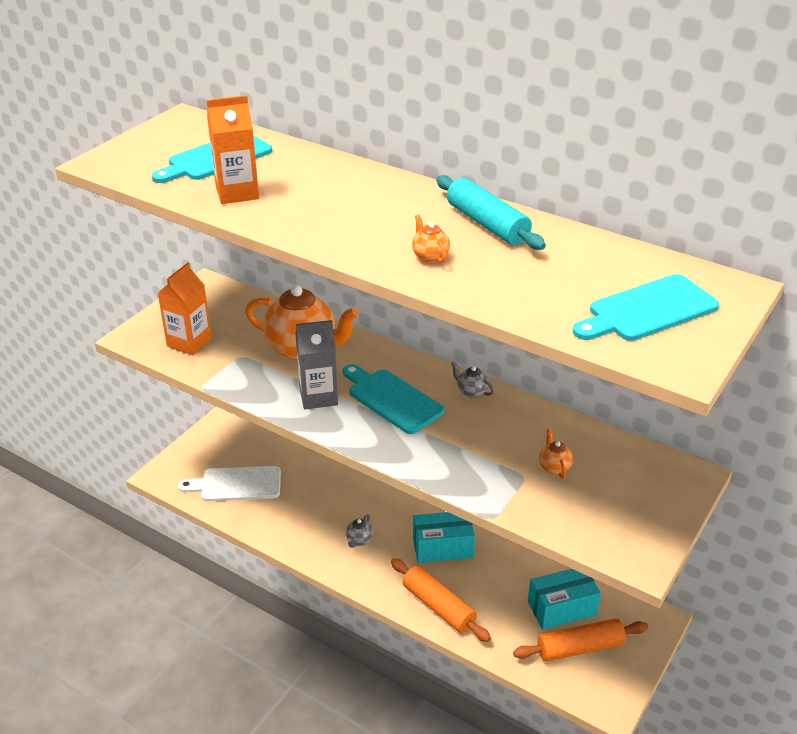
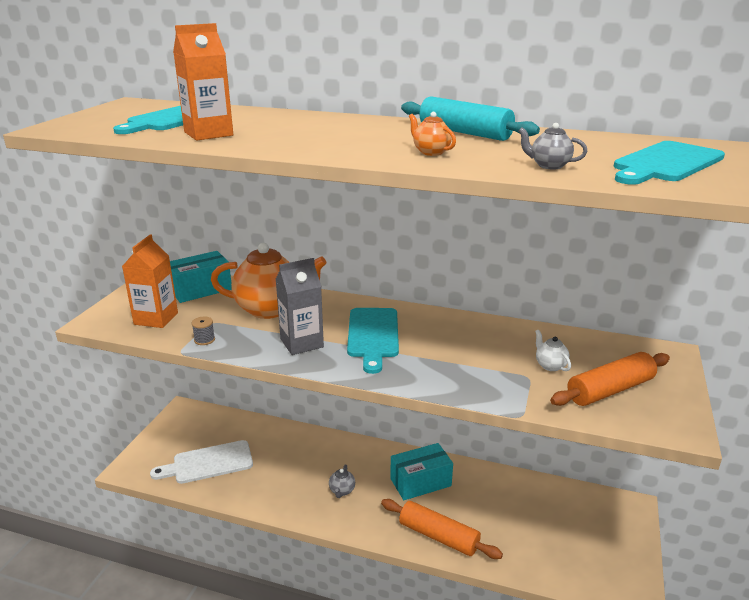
camera: 15 degrees left, 10 degrees down
turquoise cutting board [343,364,444,434] -> turquoise cutting board turned 120 degrees counterclockwise [347,308,399,374]
grey teapot [451,361,494,398] -> grey teapot moved to [518,123,587,170]
orange rolling pin [513,618,648,662] -> orange rolling pin moved to [550,352,670,406]
turquoise box [528,569,601,629] -> turquoise box moved to [170,251,232,303]
orange teapot [539,428,573,479] -> white teapot [535,330,571,371]
none -> grey spool [192,316,215,345]

